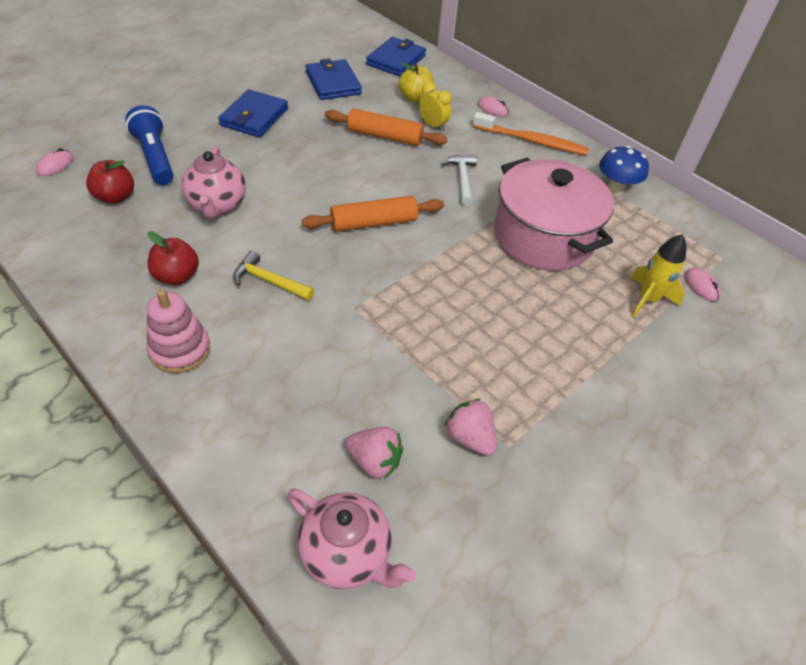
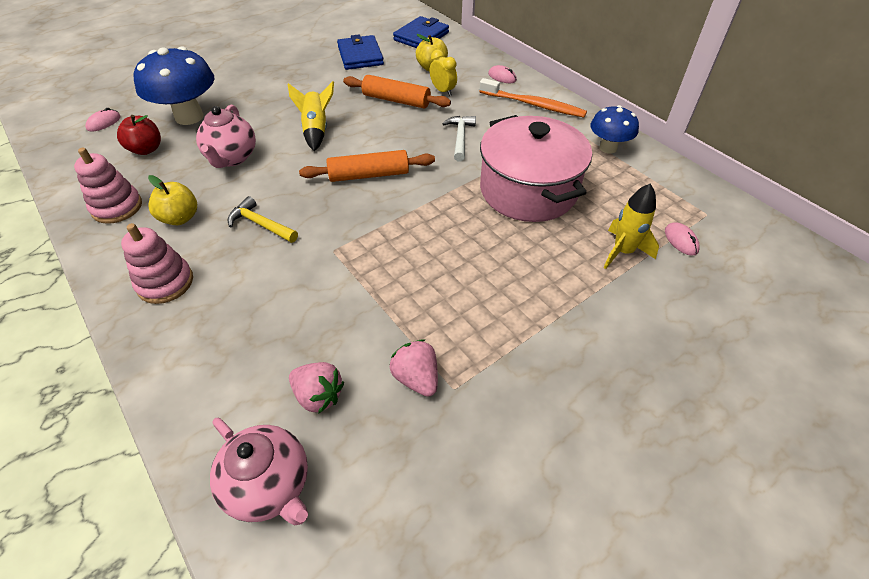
camera: 10 degrees right, 0 degrees up
blue flashlight [125,105,174,185] -> blue mushroom [134,47,215,125]
red apple [147,231,199,285] -> yellow apple [148,175,197,225]
blue wallet [218,89,288,137] -> none
none -> pink stacking toy [74,148,142,224]
none -> yellow rocket [288,81,334,151]

